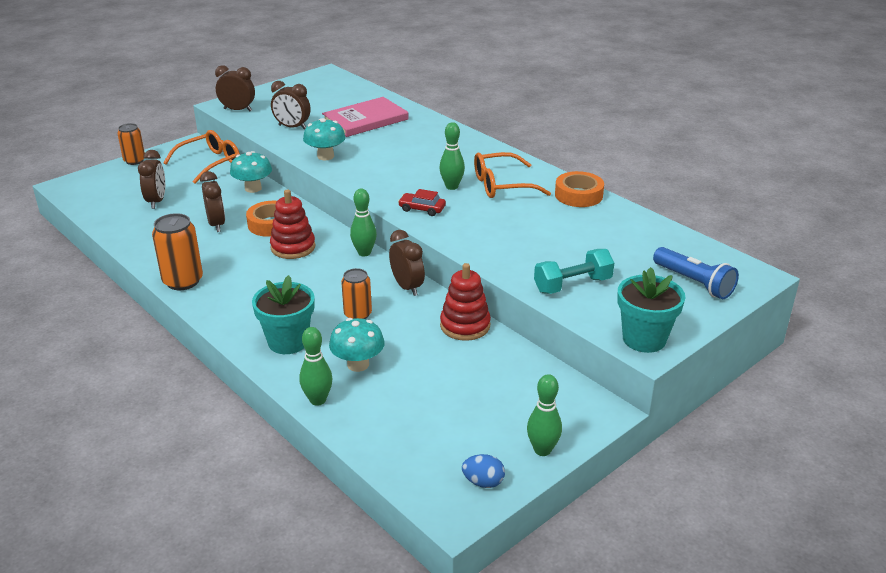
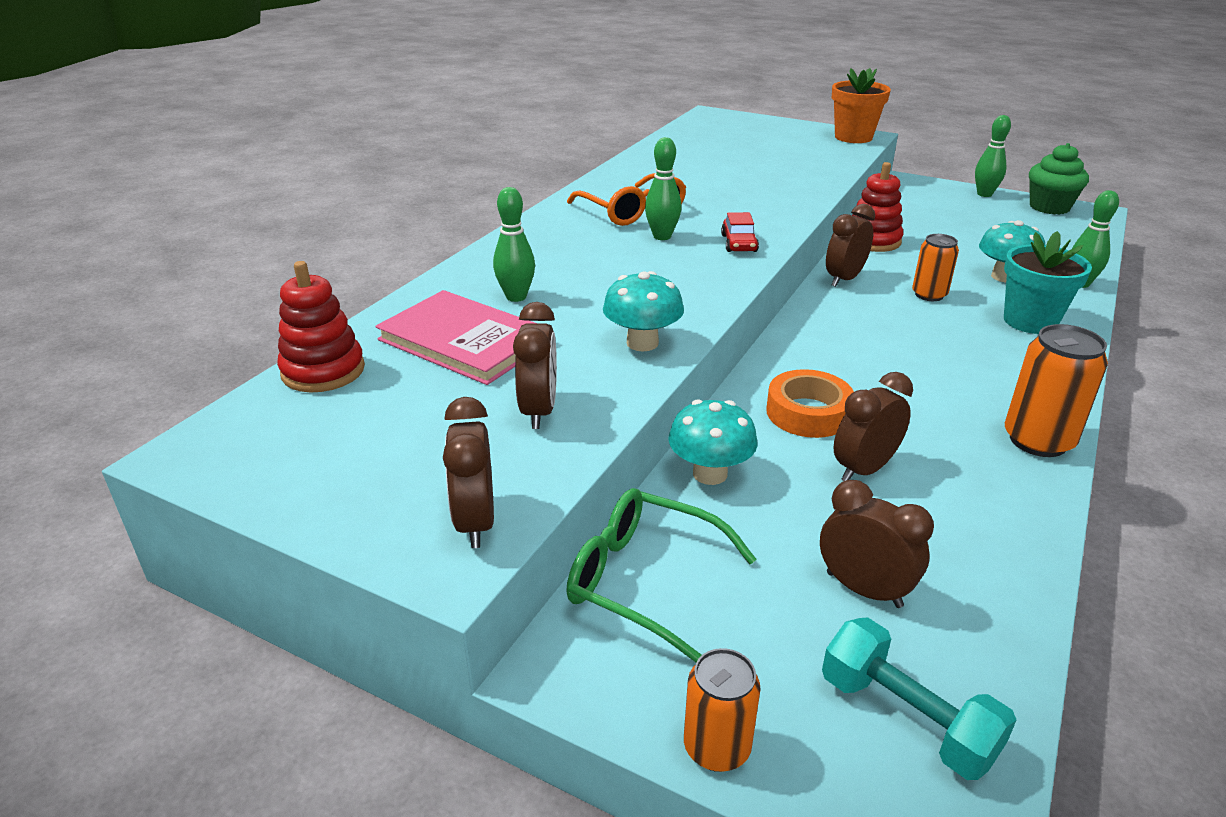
camera: 110 degrees left, 0 degrees up
brown clock [138,150,165,209] -> brown clock turned 60 degrees clockwise [820,480,934,608]
orange glasses [163,130,240,184] -> green glasses [566,488,756,662]
red stacking toy [270,189,315,259] -> red stacking toy moved to [277,261,365,393]
green bowling pin [350,189,377,256] -> green bowling pin moved to [493,187,535,302]
blue egg [462,454,505,488] -> green cupcake [1029,143,1089,215]
turquoise dumbbell [534,249,614,294] -> turquoise dumbbell moved to [822,618,1017,780]
orange tape [555,171,604,207] -> none
turquoise flower pot [617,267,685,353] -> orange flower pot [832,68,891,143]
blue flashlight [653,247,739,299] -> none

